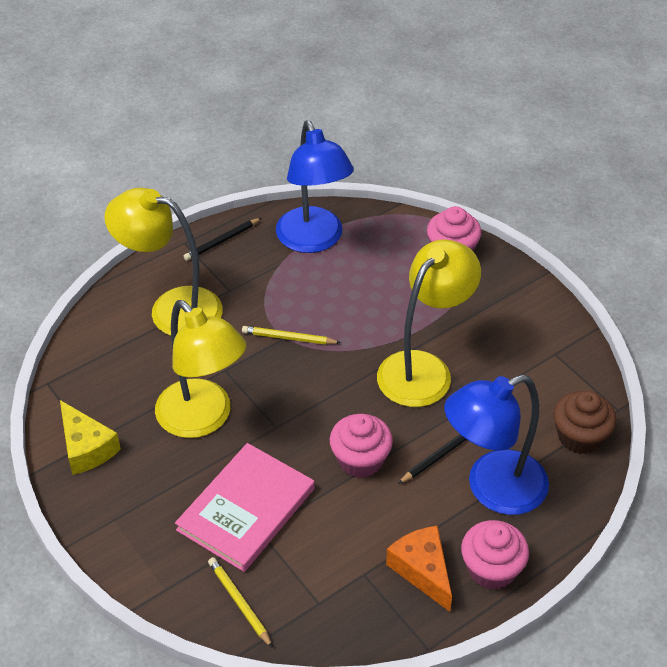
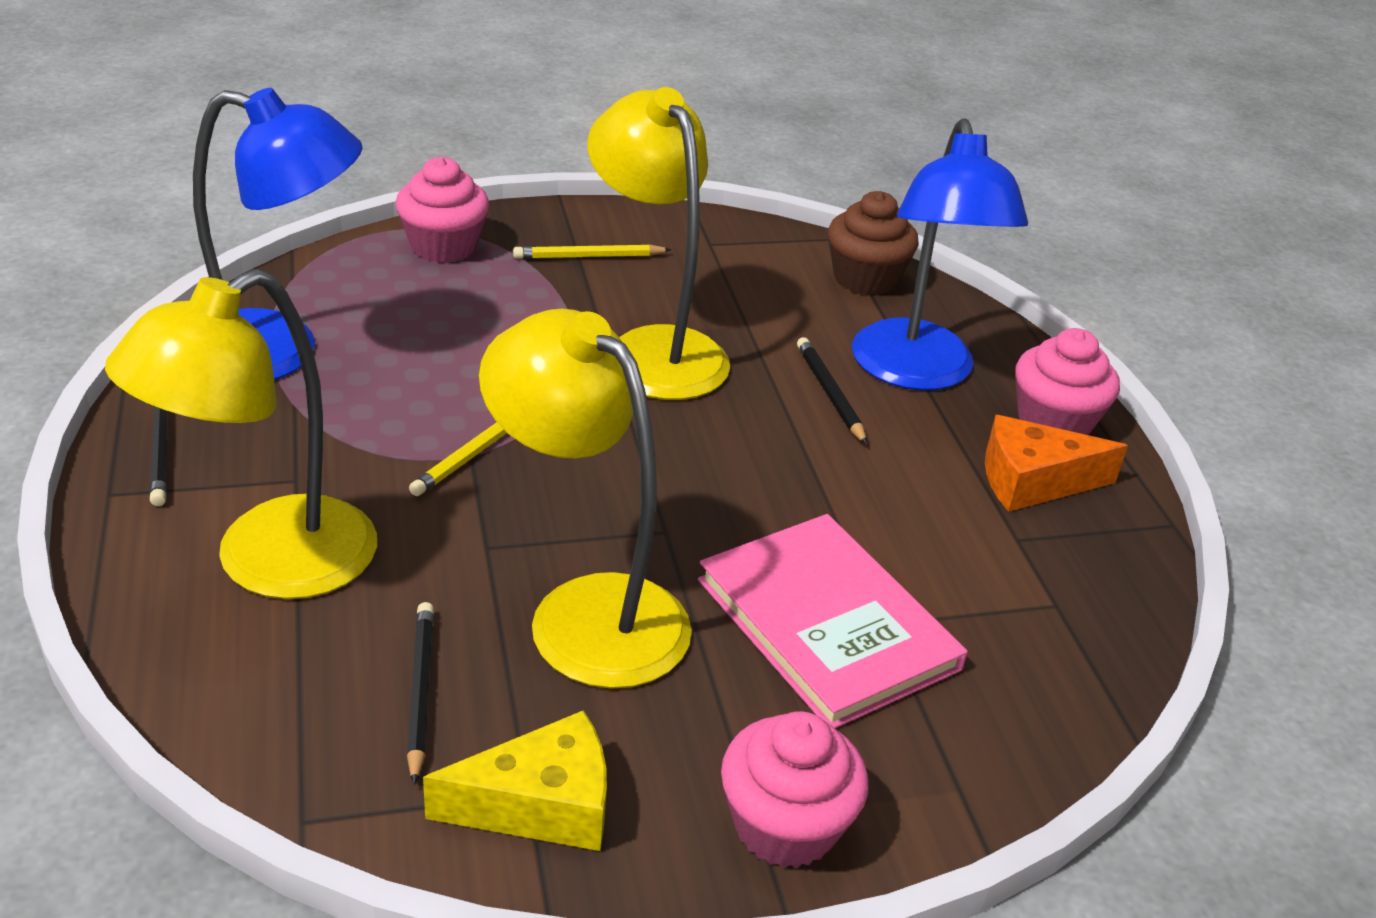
camera: 70 degrees left, 10 degrees down
yellow lamp [155,300,246,438] -> yellow lamp turned 120 degrees counterclockwise [479,309,692,689]
yellow pencil [208,557,273,648] -> yellow pencil moved to [513,244,672,259]
pink cupcake [330,414,393,478] -> pink cupcake moved to [721,711,869,868]
none -> black pencil [407,602,434,785]

